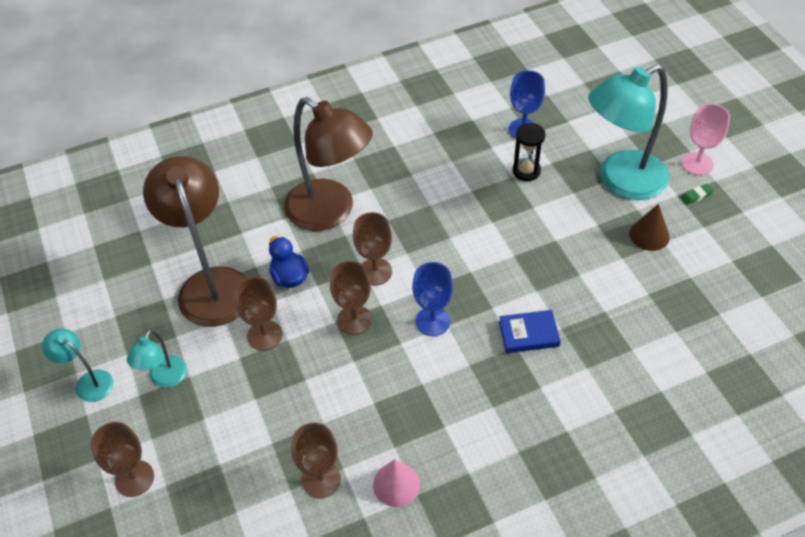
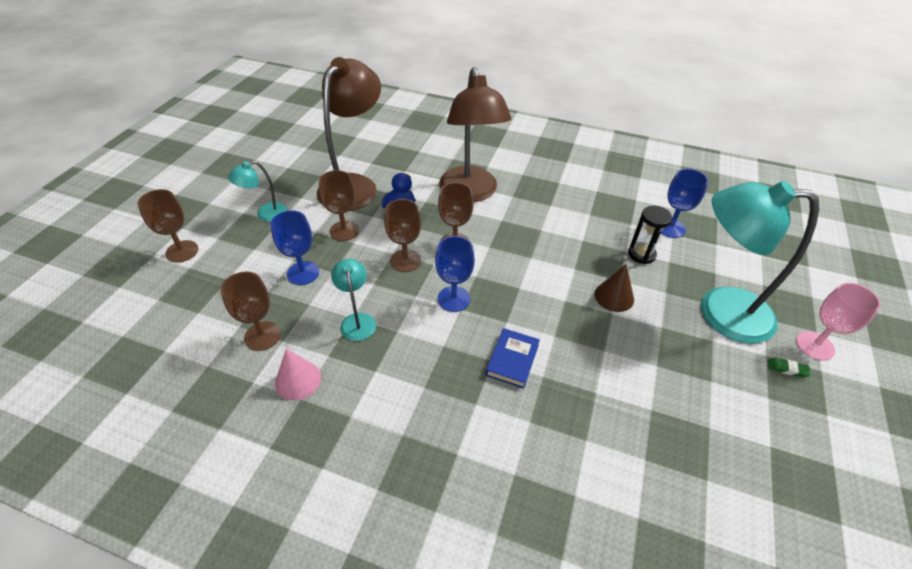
camera: 40 degrees right, 5 degrees down
turquoise lamp [42,329,113,402] -> turquoise lamp moved to [331,259,376,341]
blue book [499,310,561,353] -> blue book turned 75 degrees clockwise [486,328,540,388]
brown cone [629,204,670,251] -> brown cone moved to [594,264,634,312]
none -> blue goblet [271,210,319,285]

